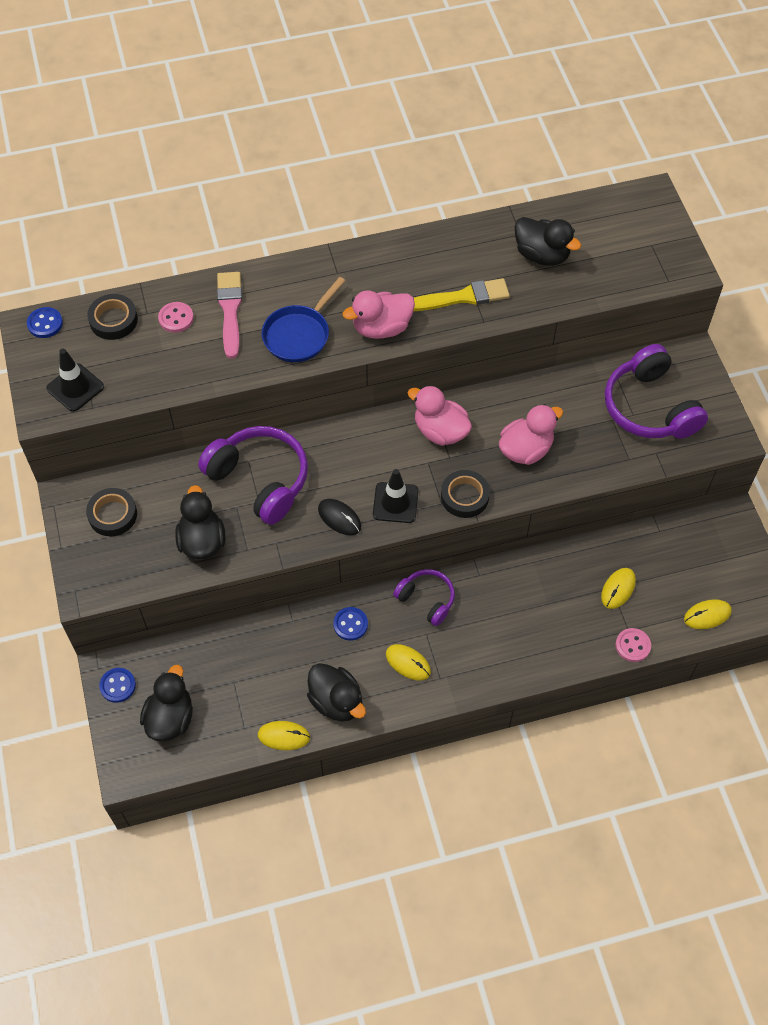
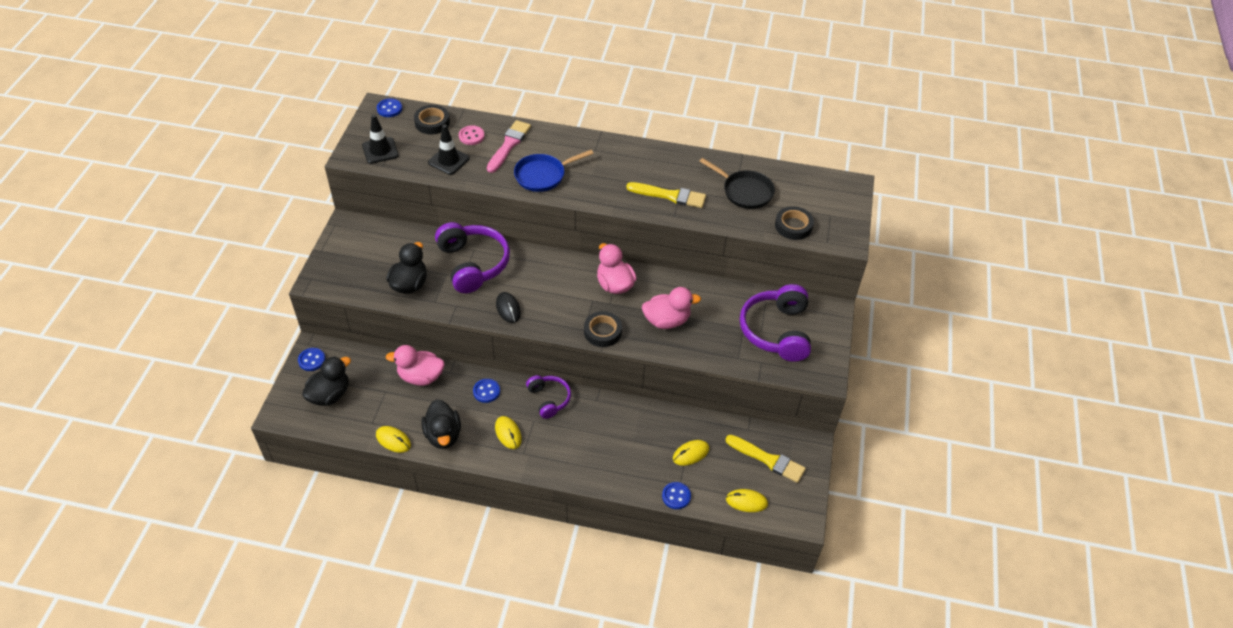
camera: 25 degrees right, 10 degrees down
black tape [86,488,137,536] -> black tape moved to [775,206,814,240]
pink duck [343,290,415,339] -> pink duck moved to [386,345,445,386]
black traffic cone [373,469,419,523] -> black traffic cone moved to [428,125,470,175]
black duck [515,217,581,266] -> black pan [699,158,775,209]
pink button [616,628,651,662] -> blue button [662,482,691,509]
none -> yellow brush [726,435,806,483]

